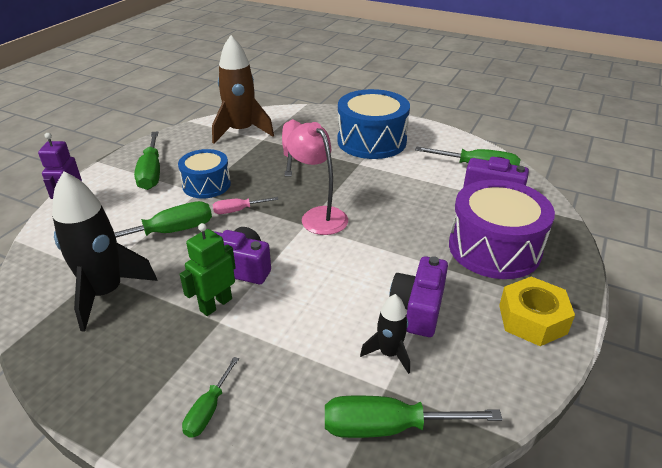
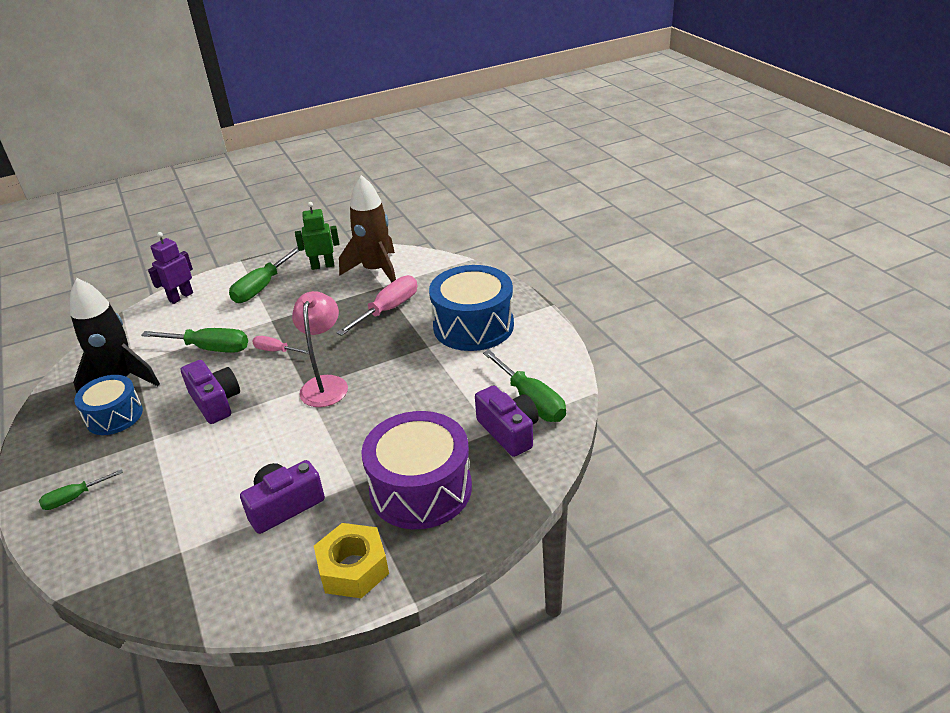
camera: 40 degrees right, 0 degrees up
blue drum [178,149,231,198] -> blue drum moved to [74,375,143,435]
green robot [180,223,236,316] -> green robot moved to [295,202,339,270]
green screwdriver [325,396,503,438] -> none
black rocket [360,294,410,374] -> none

